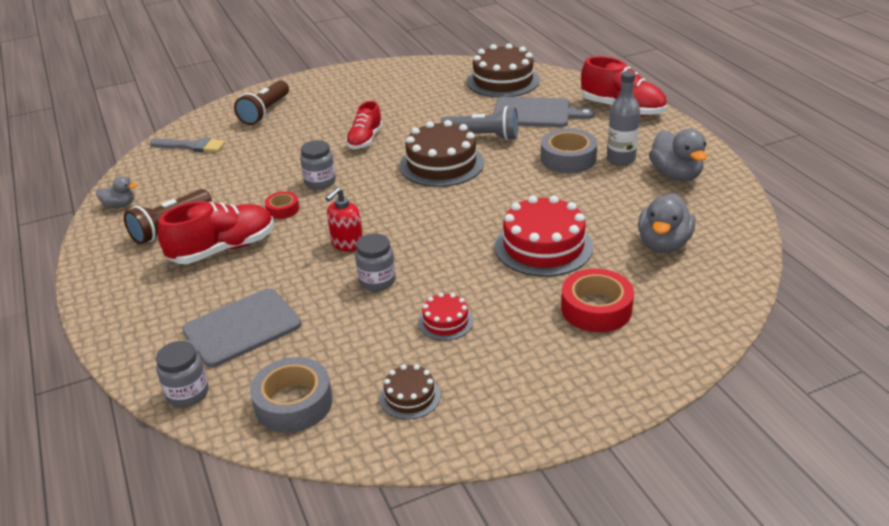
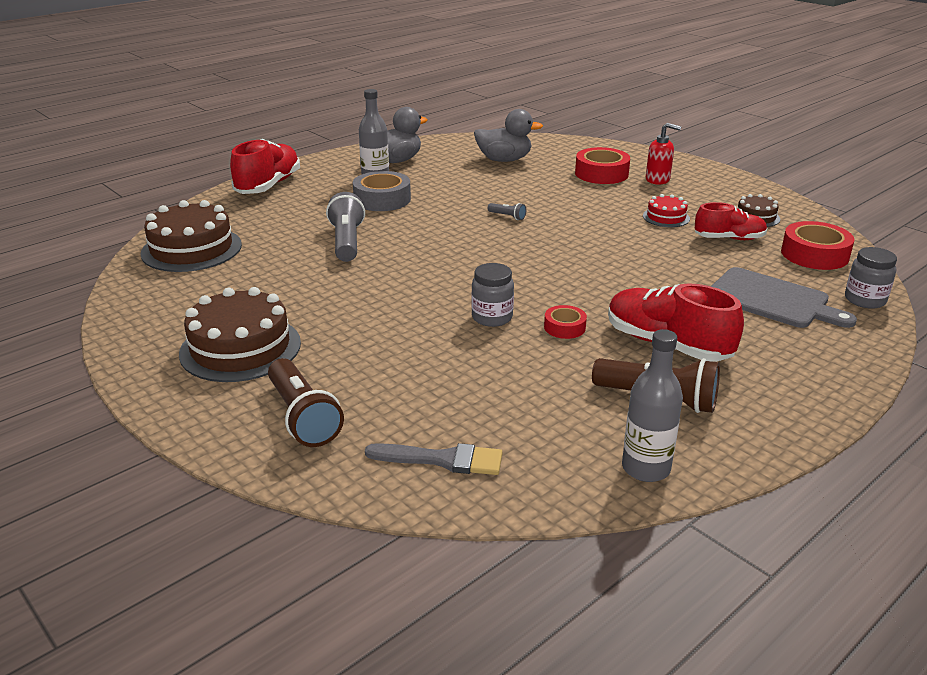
camera: 110 degrees left, 5 degrees down
grey duck [96,176,137,208] -> grey bottle [622,329,683,482]
grey brush [150,138,225,152] -> grey brush turned 105 degrees clockwise [365,443,502,475]
brown flashlight [234,80,289,125] -> brown flashlight turned 60 degrees clockwise [268,358,344,447]
grey tape [250,357,332,433] -> red tape [781,221,854,270]
red soap dispenser [325,187,363,252] -> red soap dispenser moved to [646,123,682,185]
red shoe [346,101,383,149] -> red shoe moved to [695,202,767,240]
grey jar [355,234,396,291] -> none
brown cake [400,120,484,187] -> brown cake moved to [179,287,301,382]
grey cutting board [493,97,595,127] -> none
red cake [495,195,593,277] -> none
none -> grey flashlight [488,203,526,220]

